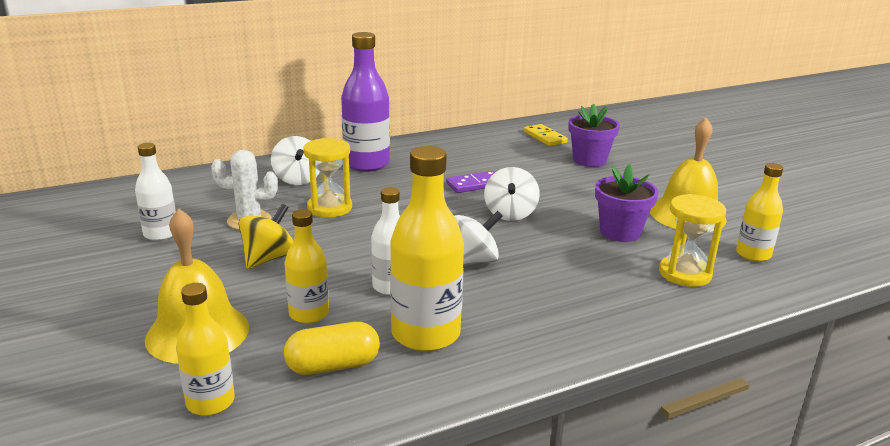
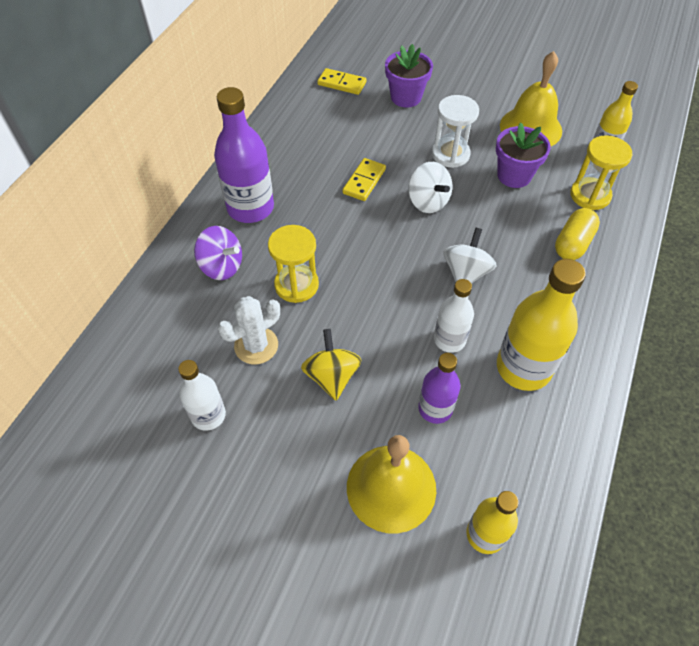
camera: 40 degrees left, 30 degrees up
white spinning top [271,136,320,185] -> purple spinning top [194,226,242,280]
yellow bottle [284,209,329,324] -> purple bottle [418,353,461,424]
yellow capsule [284,322,380,375] -> yellow capsule moved to [555,208,600,260]
purple domino [446,171,495,193] -> yellow domino [342,158,386,201]
none -> white hourglass [432,95,479,168]

